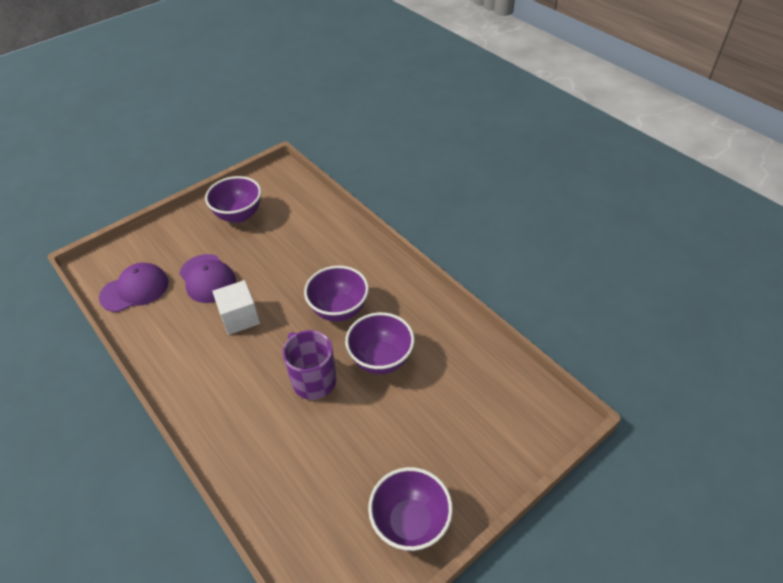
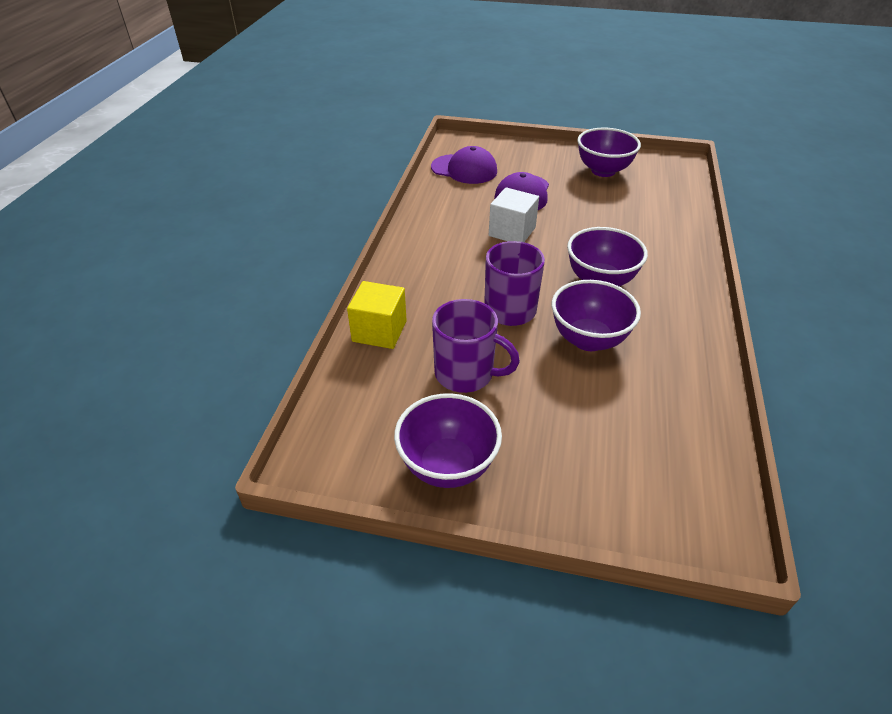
camera: 50 degrees right, 5 degrees down
none -> yellow cube [347,281,407,349]
none -> purple mug [432,299,520,393]

